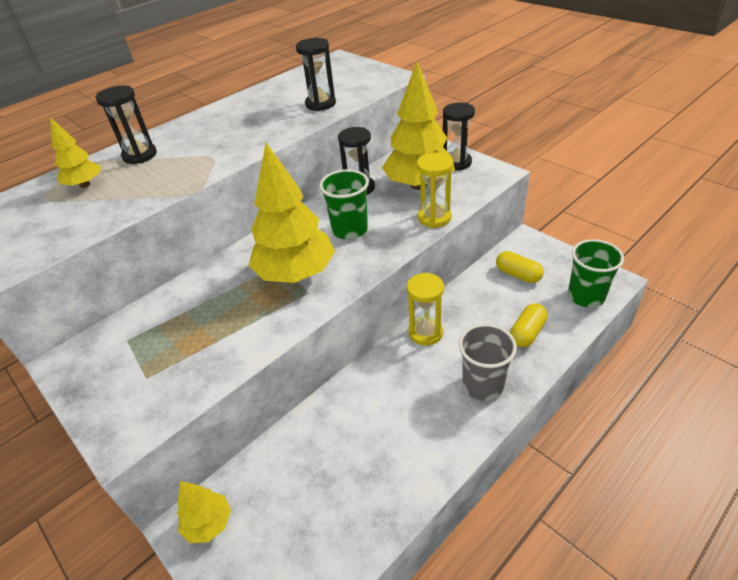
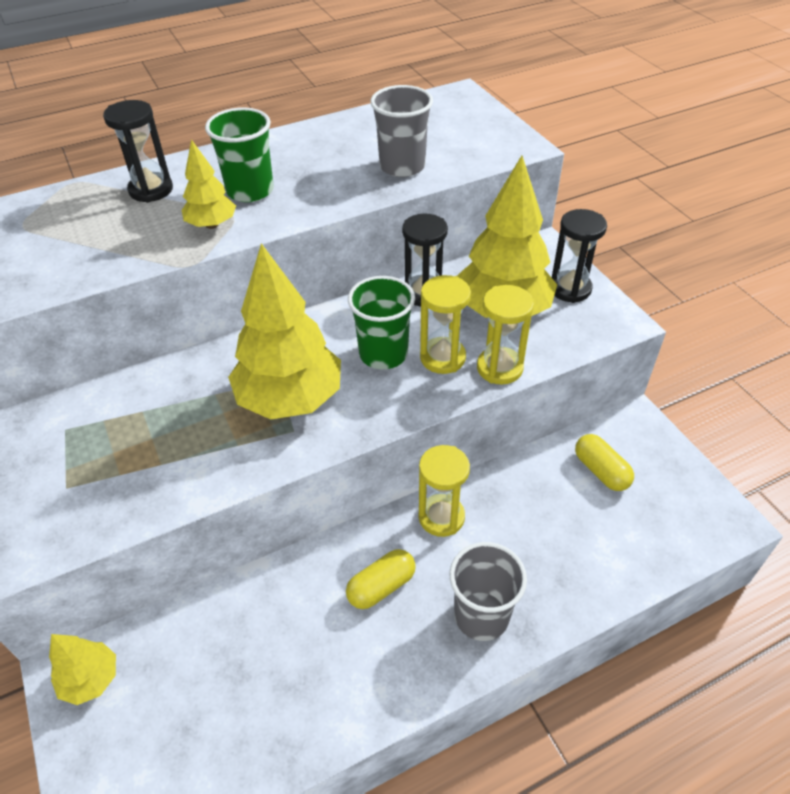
camera: 15 degrees right, 5 degrees up
yellow tree [50,117,101,188] -> yellow tree moved to [181,139,236,229]
black hourglass [296,38,336,111] -> grey cup [371,85,433,177]
yellow capsule [510,303,547,347] -> yellow capsule moved to [346,549,416,609]
green cup [568,239,624,308] -> green cup moved to [205,107,274,202]
none -> yellow hourglass [420,275,471,374]

